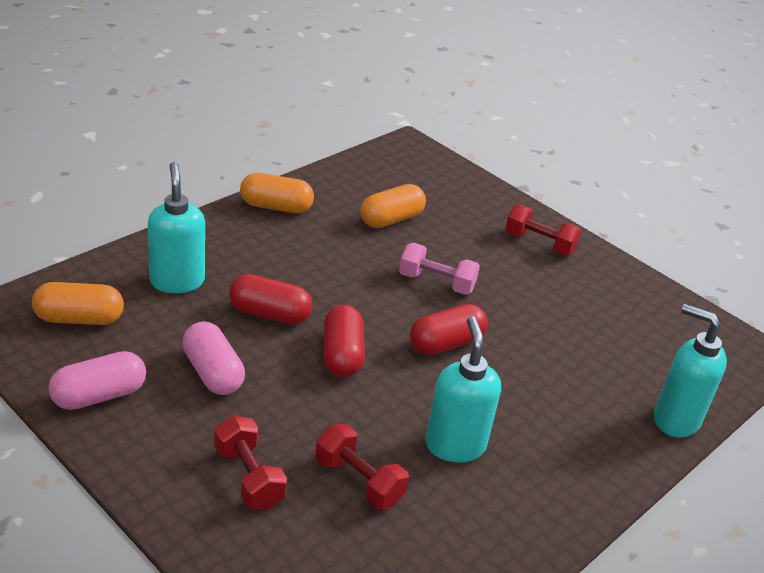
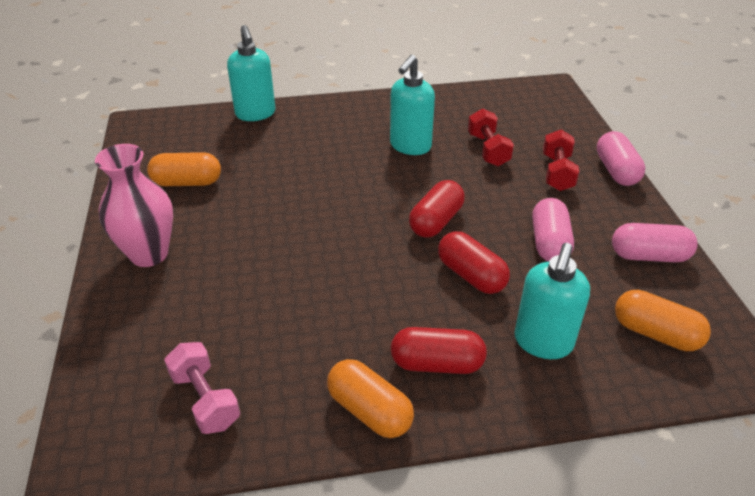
camera: 140 degrees left, 5 degrees up
orange capsule [360,184,426,228] -> orange capsule moved to [147,152,221,186]
pink dumbbell [399,243,480,295] -> pink dumbbell moved to [164,342,240,434]
red capsule [410,304,488,355] -> red capsule moved to [391,327,487,374]
red dumbbell [505,204,581,256] -> pink vase [95,144,173,267]
none -> pink capsule [597,131,645,186]

